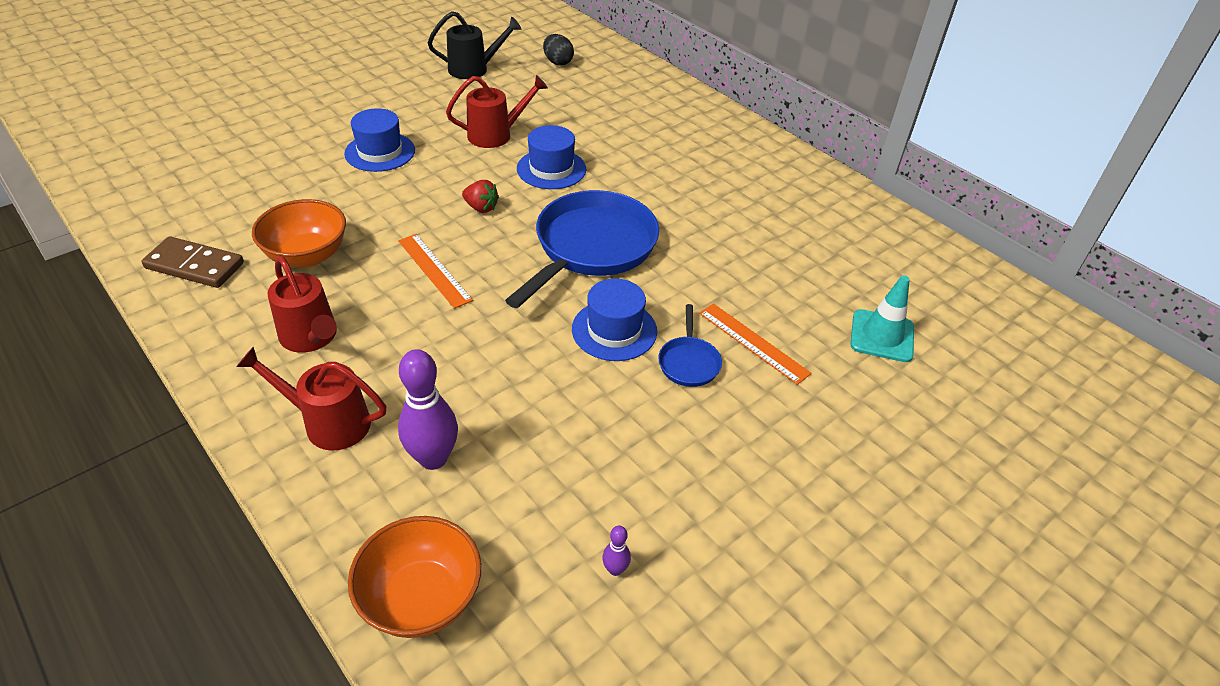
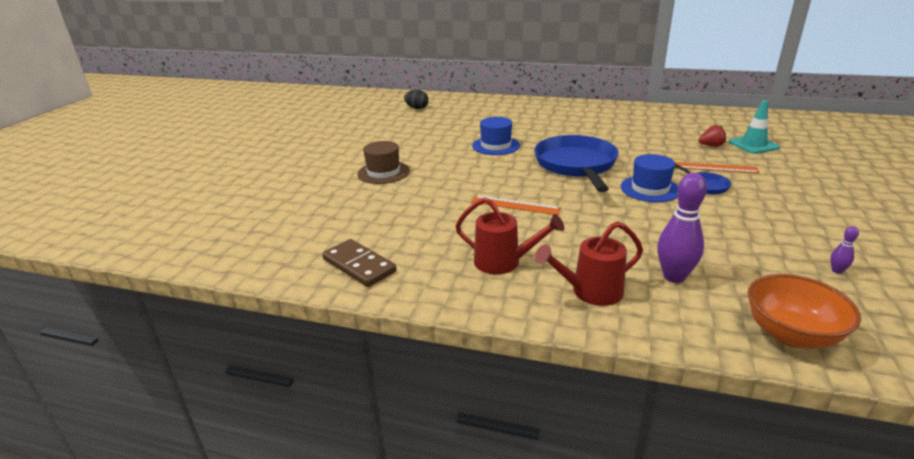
camera: 30 degrees left, 15 degrees down
brown domino [141,236,244,288] -> brown domino turned 60 degrees clockwise [322,239,397,287]
orange bowl [252,199,346,267] -> none
blue hat [344,108,415,172] -> brown hat [357,141,410,184]
black watering can [428,11,521,79] -> none
red watering can [446,75,548,148] -> none
red strawberry [462,180,499,213] -> red strawberry moved to [699,125,726,147]

